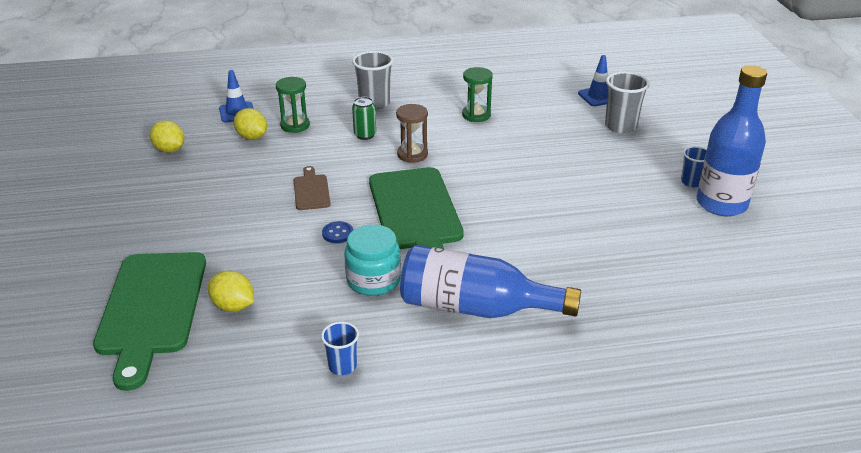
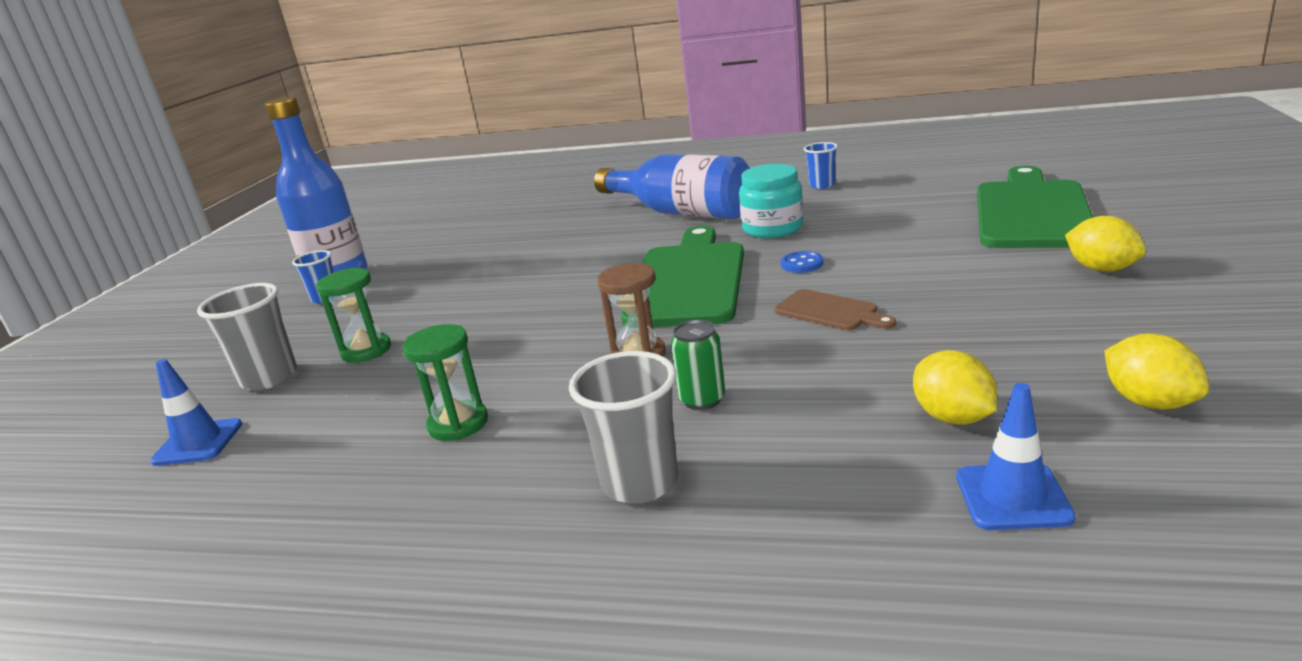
camera: 155 degrees left, 10 degrees down
yellow lemon [208,271,254,312] -> yellow lemon moved to [1065,216,1146,272]
green hourglass [276,77,310,133] -> green hourglass moved to [316,267,391,363]
brown cutting board [294,166,331,210] -> brown cutting board turned 60 degrees counterclockwise [775,289,896,331]

